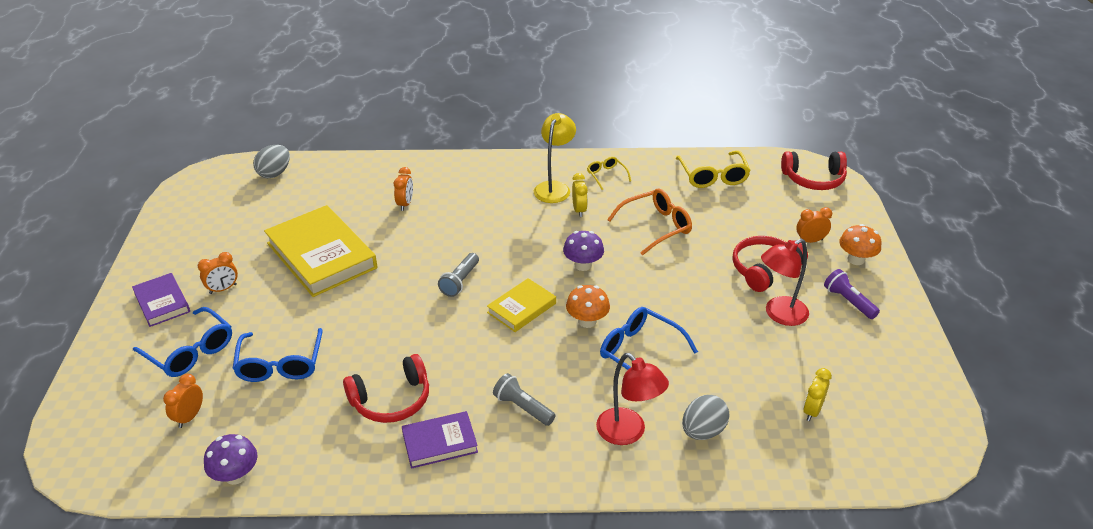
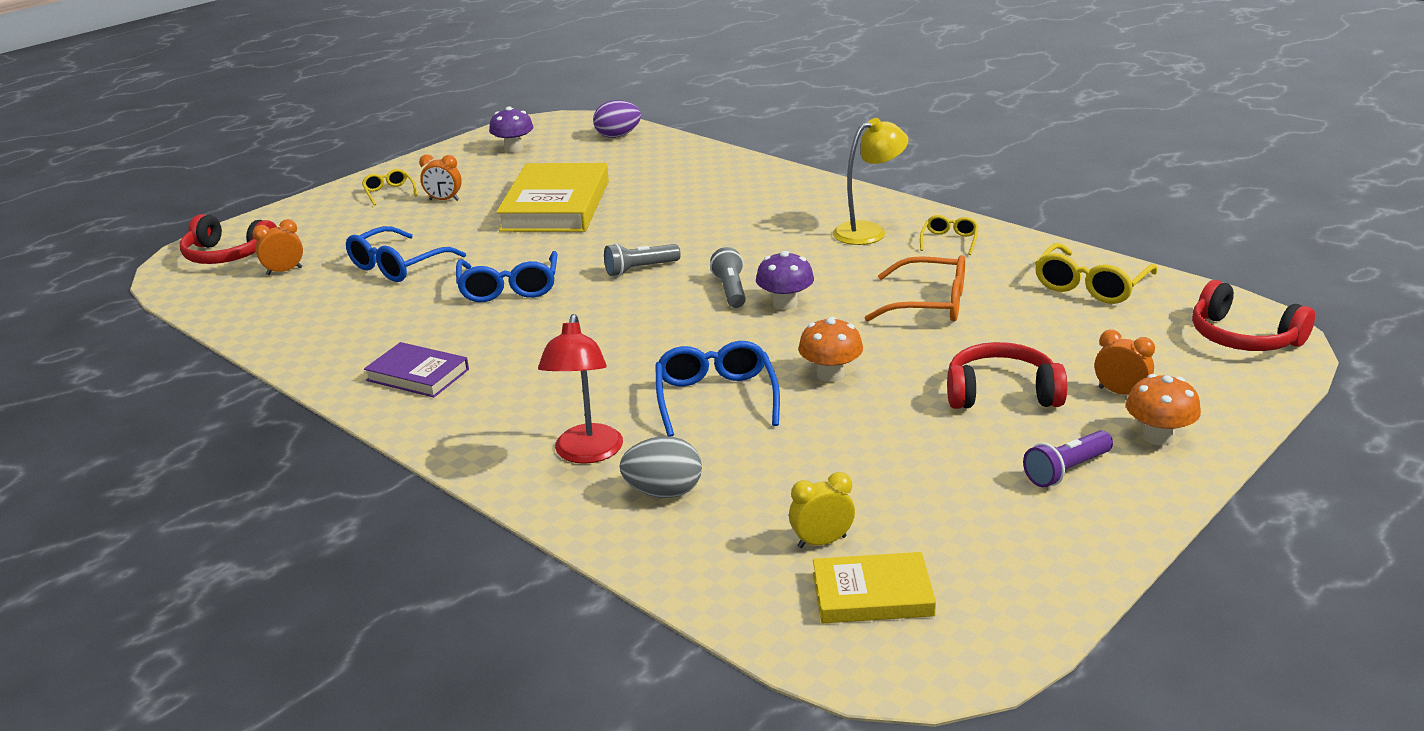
camera: 45 degrees right, 10 degrees down
purple book [132,273,190,327] -> yellow glasses [362,169,417,206]
blue glasses [133,307,232,377] -> blue glasses moved to [456,251,557,302]
purple mushroom [204,434,257,485] -> purple mushroom moved to [489,107,533,152]
grey egg [253,145,290,178] -> purple egg [593,100,641,138]
red headphones [343,354,429,423] -> red headphones moved to [180,214,277,264]
orange clock [394,167,413,211] -> none
yellow book [487,278,556,332] -> yellow book moved to [813,552,936,623]
grey flashlight [493,373,556,426] -> grey flashlight moved to [710,247,746,308]
orange mushroom [566,285,610,328] -> orange mushroom moved to [798,317,863,382]
yellow clock [572,173,588,217] -> none
red lamp [761,239,809,326] -> none
purple flashlight [824,269,880,319] -> purple flashlight turned 135 degrees counterclockwise [1023,430,1113,487]

